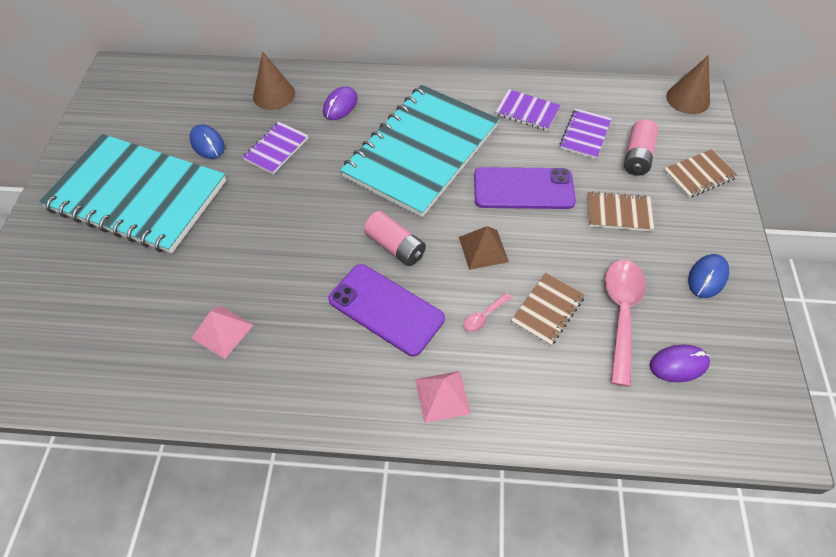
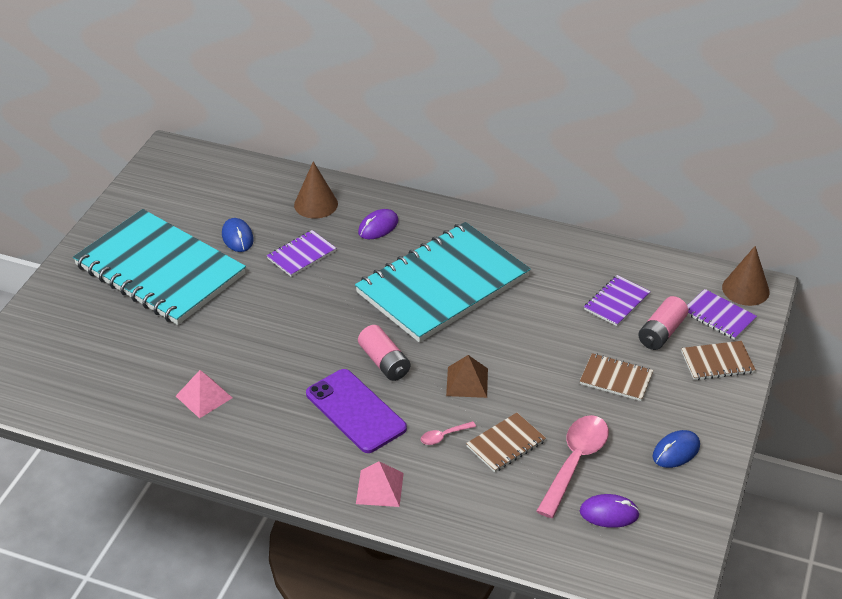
camera: 15 degrees right, 15 degrees down
purple phone [474,167,576,209] -> none
purple notebook [496,89,560,131] -> purple notebook moved to [687,289,757,340]

